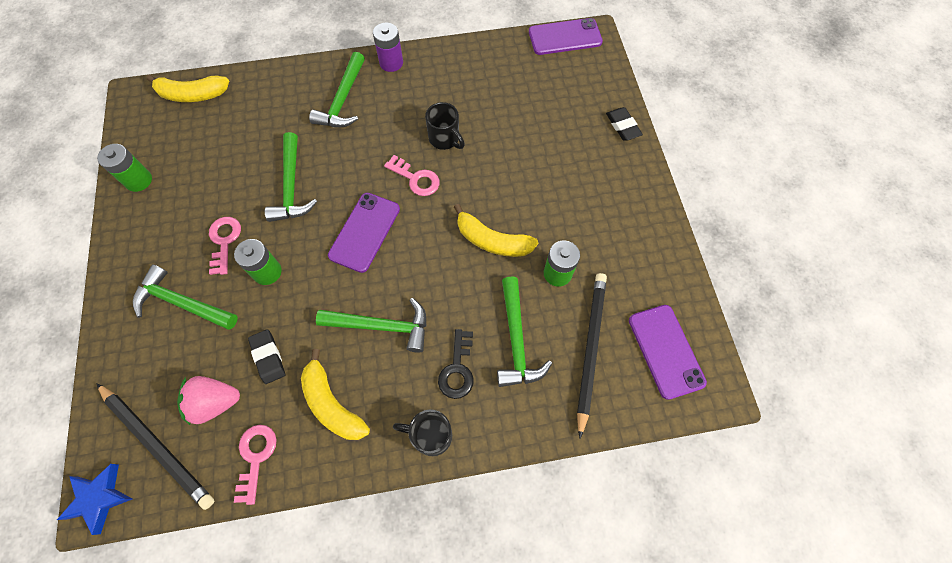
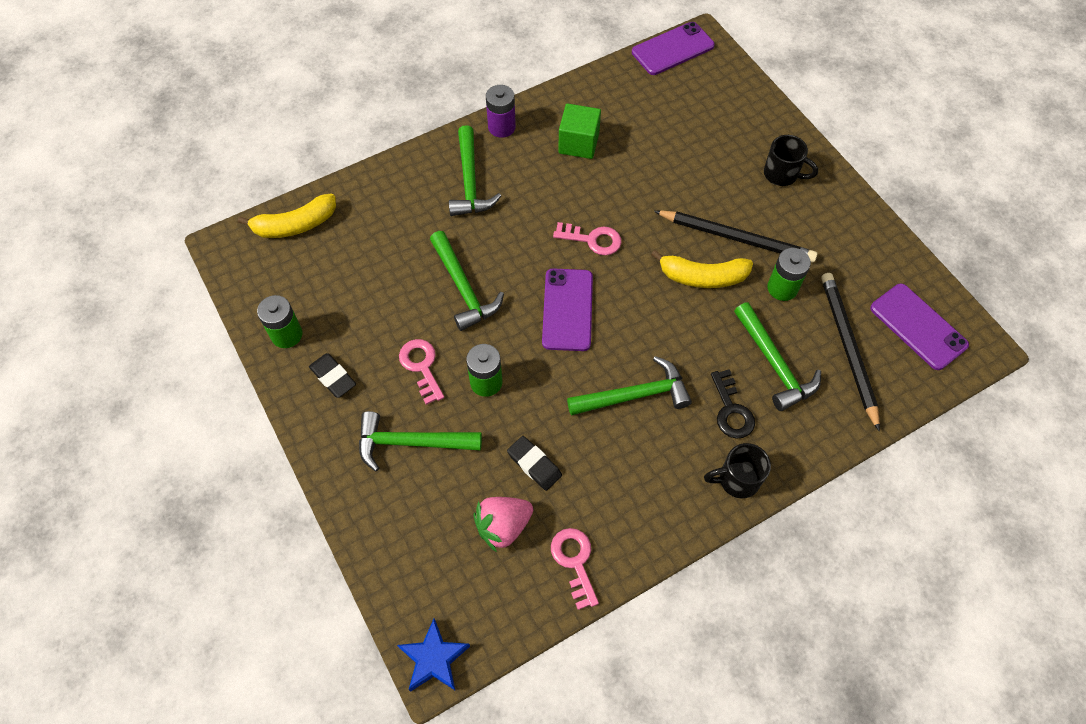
camera: 20 degrees left, 5 degrees down
black pencil [97,384,214,510] -> black pencil moved to [654,210,817,262]
yellow banana [301,349,370,440] -> none
black mug [425,102,465,150] -> black mug moved to [764,135,818,186]
black eraser [606,107,643,141] -> black eraser moved to [309,353,356,398]
none -> green cube [558,104,601,159]

